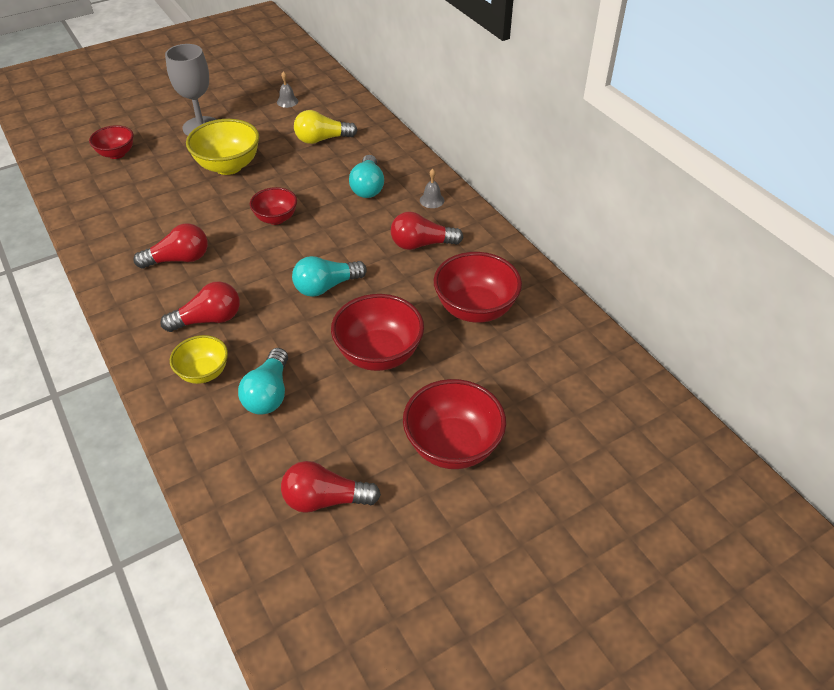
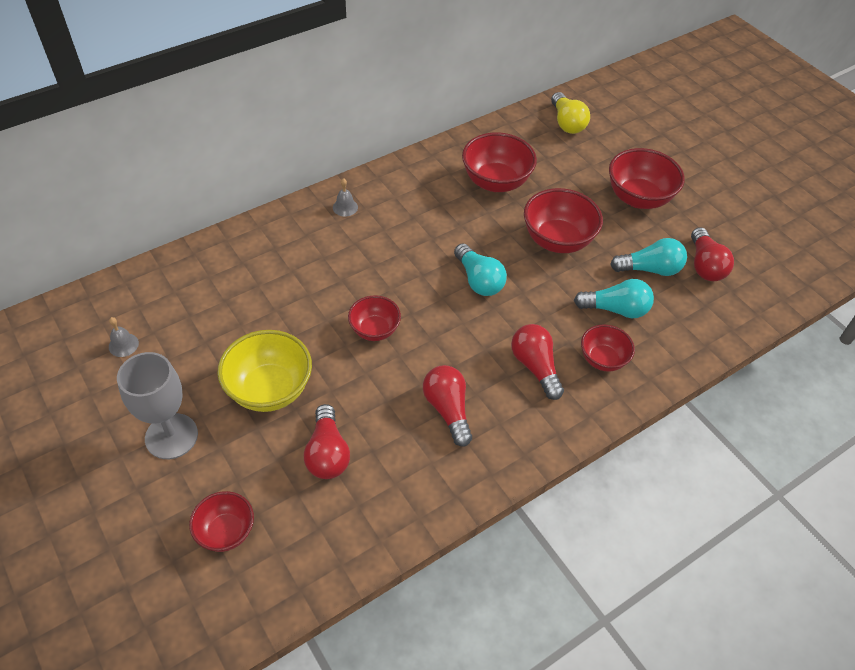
camera: 95 degrees left, 5 degrees up
yellow bowl [170,335,228,384] -> red bowl [581,325,635,372]
yellow light bulb [294,110,358,144] -> yellow light bulb moved to [551,92,590,134]
turquoise light bulb [349,155,384,198] -> turquoise light bulb moved to [610,238,687,276]
red light bulb [391,211,463,250] -> red light bulb moved to [304,404,350,479]

